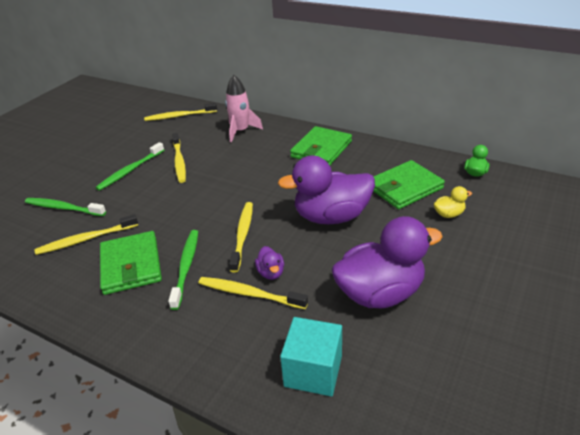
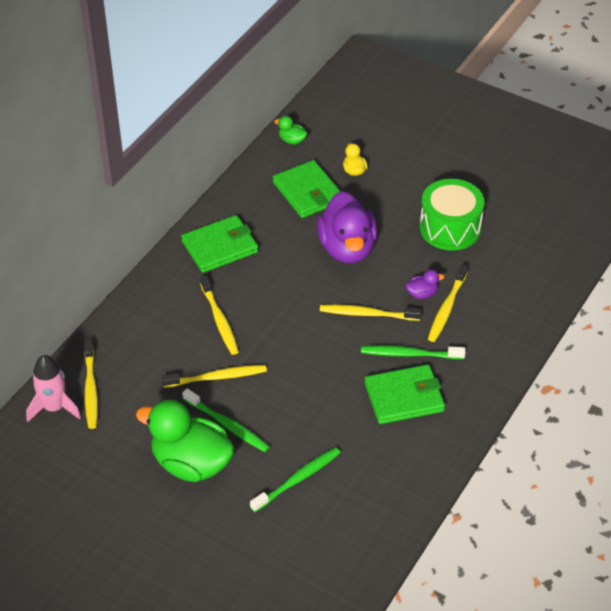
camera: 90 degrees left, 10 degrees up
green toothbrush [25,198,106,216] -> green toothbrush turned 150 degrees counterclockwise [250,447,341,512]
yellow toothbrush [34,214,138,255] -> yellow toothbrush moved to [200,275,239,355]
pink rocket [225,75,263,142] -> pink rocket moved to [26,355,81,422]
turquoise cube [280,317,342,396] -> none
green wallet [290,126,352,166] -> green wallet turned 60 degrees counterclockwise [181,215,258,273]
purple duck [331,216,443,308] -> green drum [420,179,485,250]
none -> green duck [136,400,235,482]

